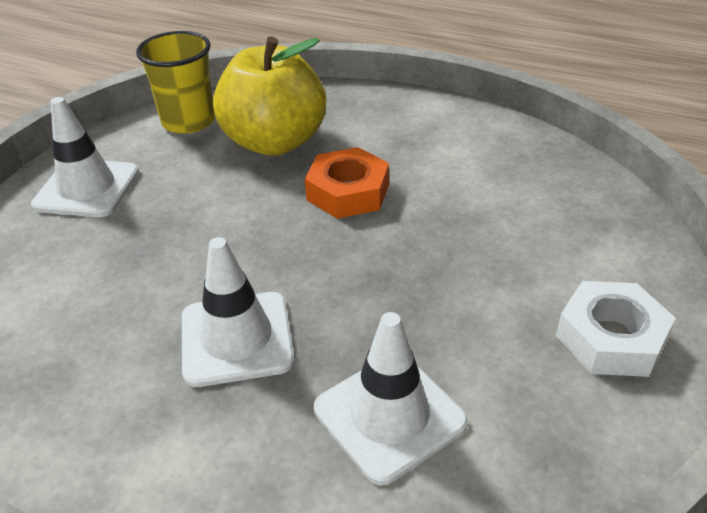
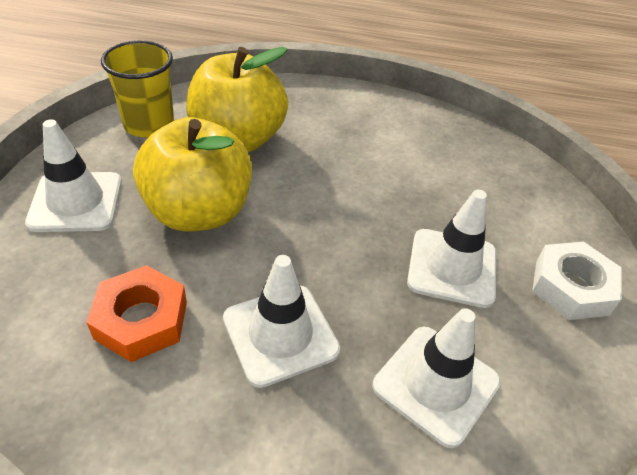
camera: 20 degrees left, 5 degrees up
orange nut [305,147,389,219] -> orange nut moved to [86,265,187,362]
none -> yellow apple [133,117,252,232]
none -> white traffic cone [407,190,496,308]

